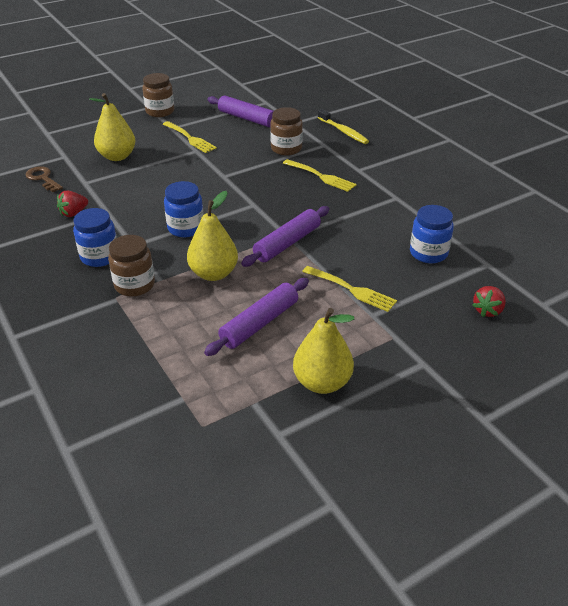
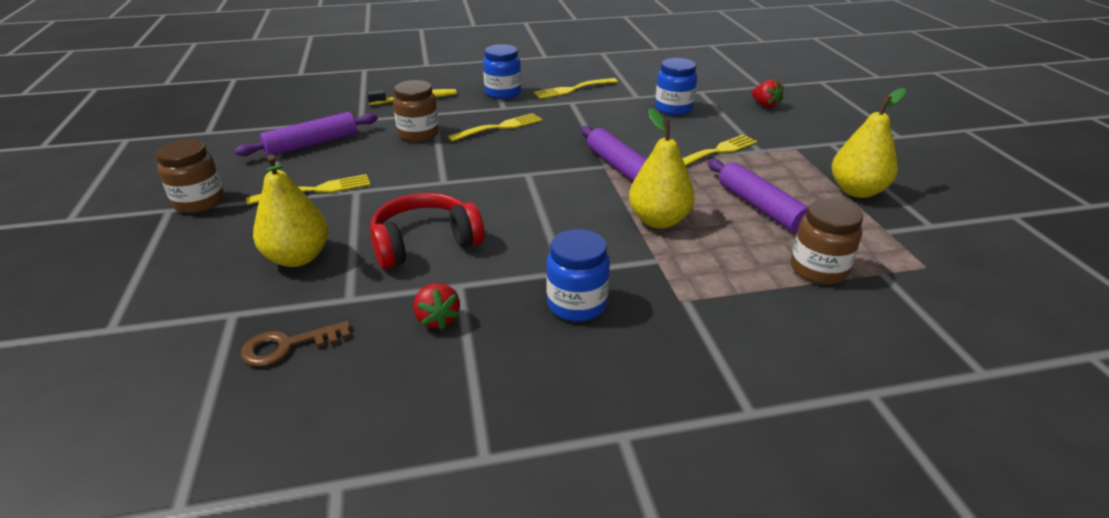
camera: 70 degrees left, 5 degrees down
brown jar [108,235,155,297] -> brown jar moved to [791,199,863,285]
blue jar [164,181,204,237] -> blue jar moved to [483,44,521,99]
none -> red headphones [370,193,485,269]
none -> yellow fork [534,78,618,99]

